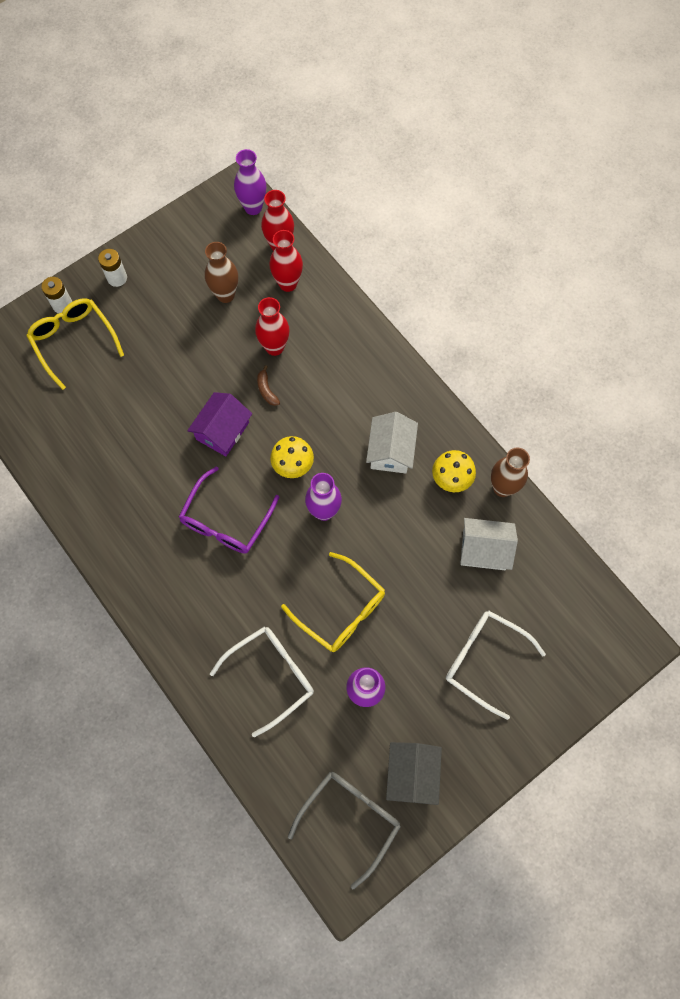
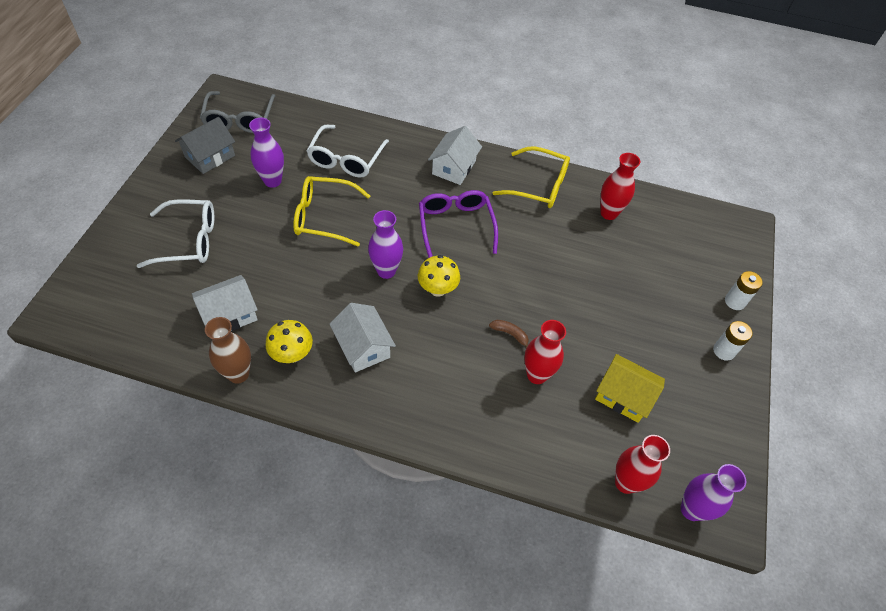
camera: 140 degrees right, 15 degrees down
yellow glasses [26,298,124,390] -> yellow glasses moved to [493,146,570,208]
purple house [187,392,252,456] -> none
brown vase [205,242,238,303] -> yellow house [595,354,665,423]
red vase [269,230,303,292] -> red vase moved to [601,153,640,220]
grey house [386,742,442,805] -> grey house turned 75 degrees clockwise [175,117,235,174]
none -> white house [428,126,482,185]

